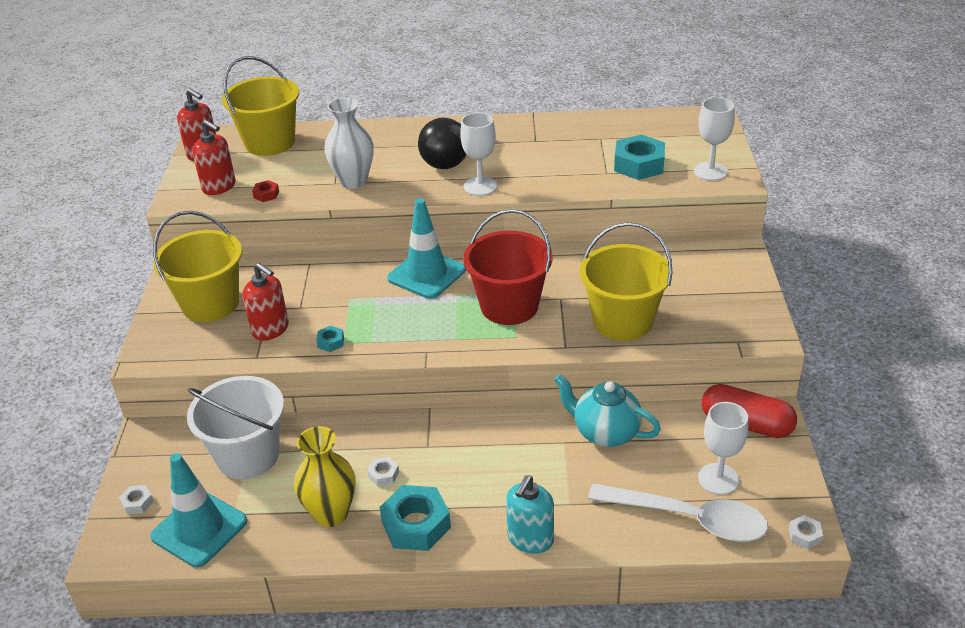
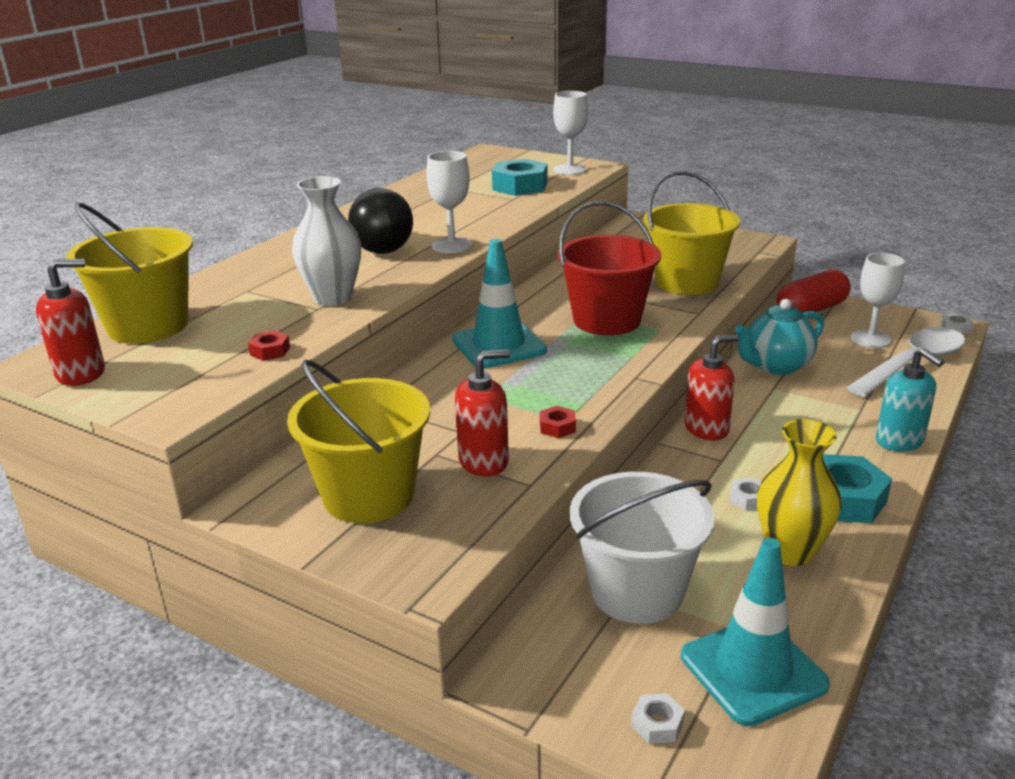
camera: 60 degrees left, 10 degrees down
red soap dispenser [192,120,236,195] -> red soap dispenser moved to [685,334,739,440]
turquoise nut [316,326,344,352] -> red nut [540,406,576,438]

